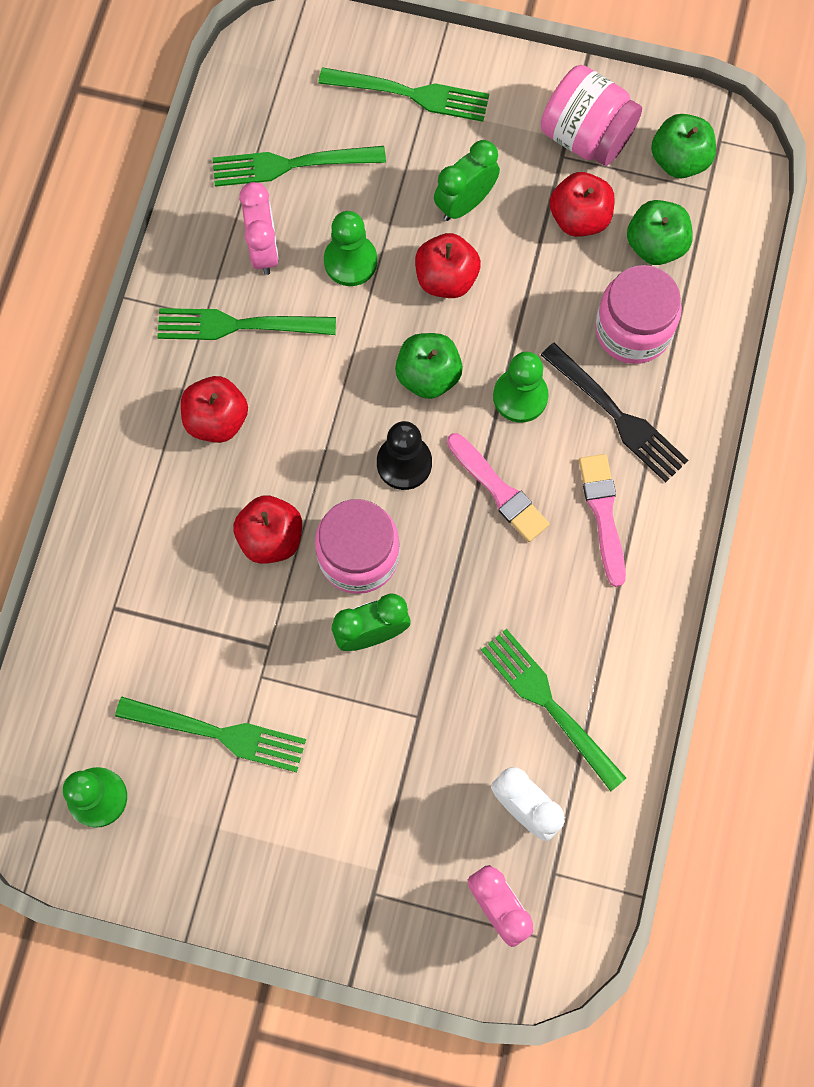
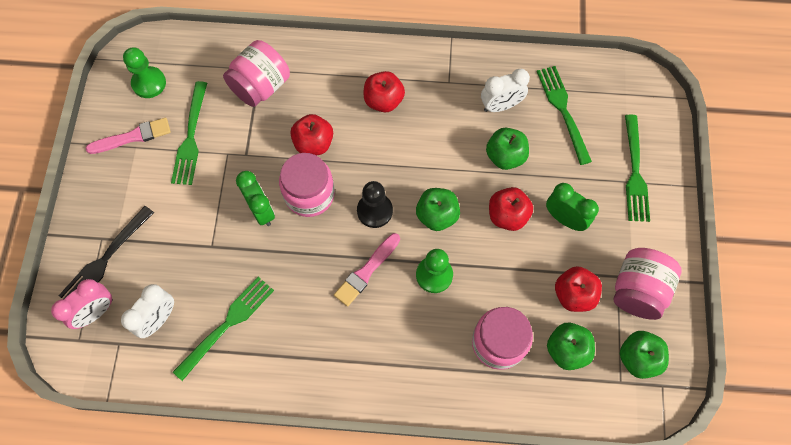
camera: 80 degrees right, 5 degrees down
green fork [157,308,336,340] -> none
pink clock [239,182,279,275] -> white clock [481,69,530,112]
green pawn [324,211,377,286] -> green apple [486,128,529,170]
black fork [541,343,688,483] -> black fork moved to [58,206,154,299]
pink brush [579,454,626,587] -> pink brush moved to [86,118,171,154]
none -> pink jar [223,40,290,107]

